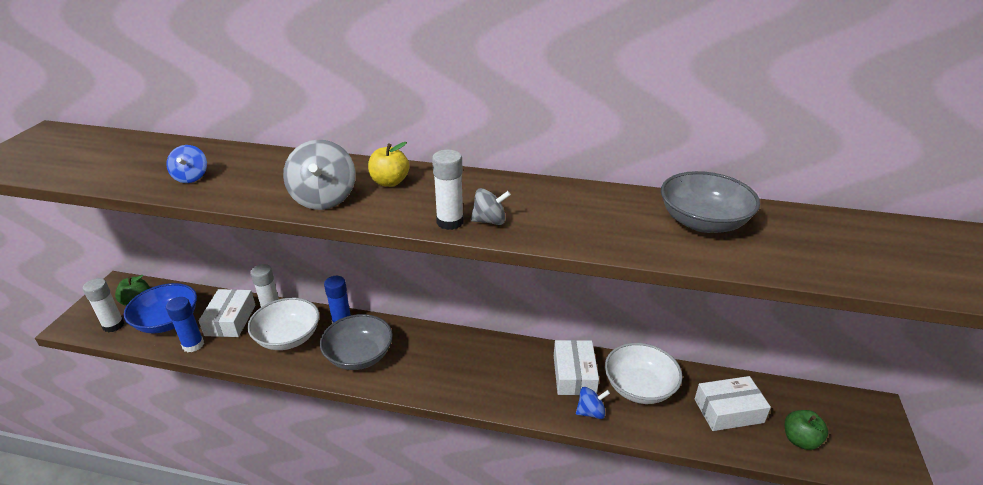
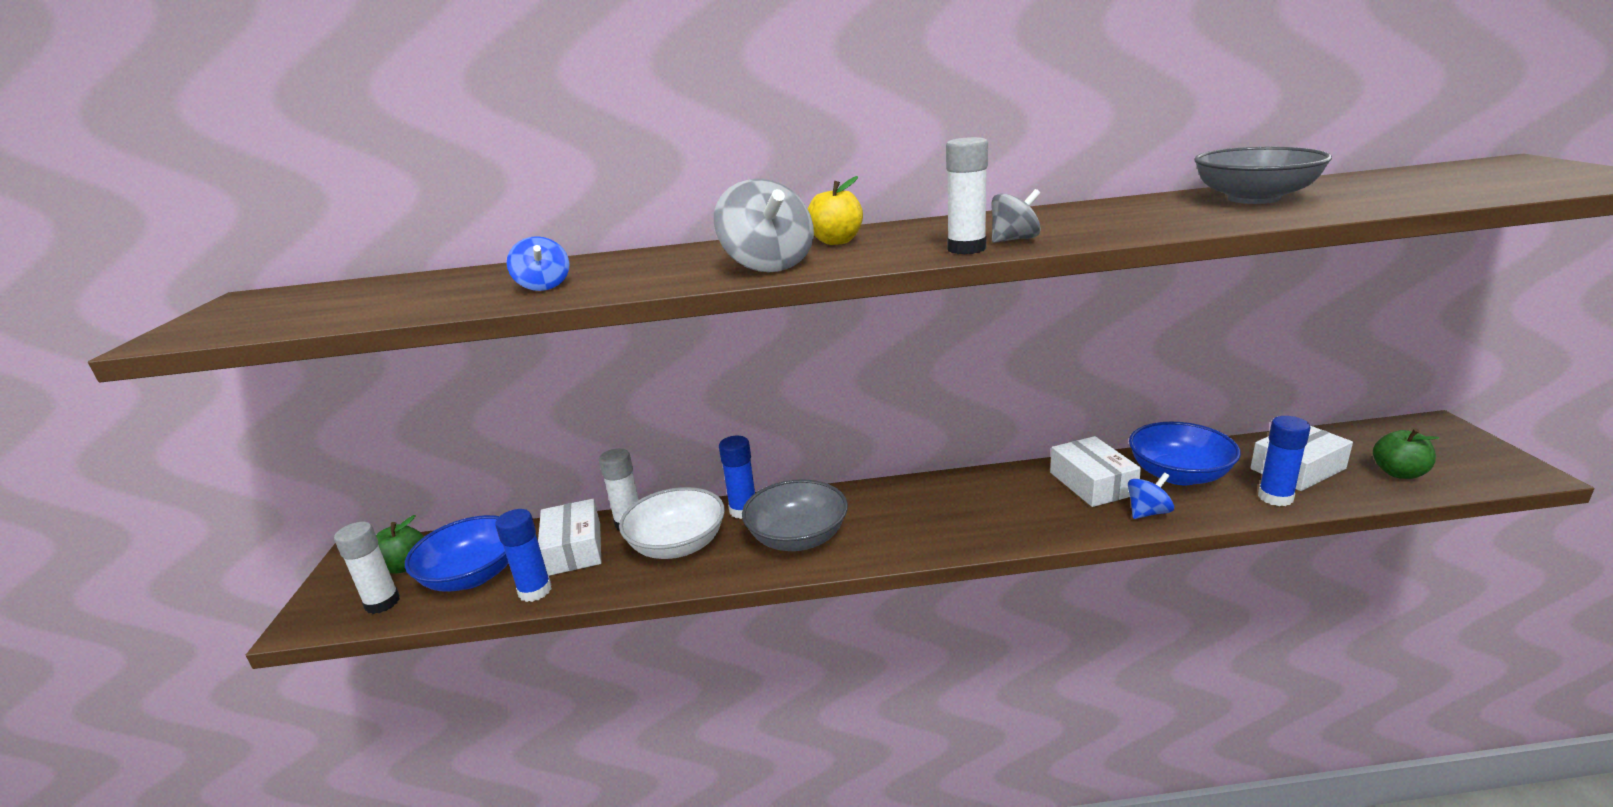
camera: 15 degrees left, 10 degrees down
white bowl [605,343,682,404] -> blue bowl [1129,422,1241,485]
none -> blue glue stick [1258,416,1311,506]

